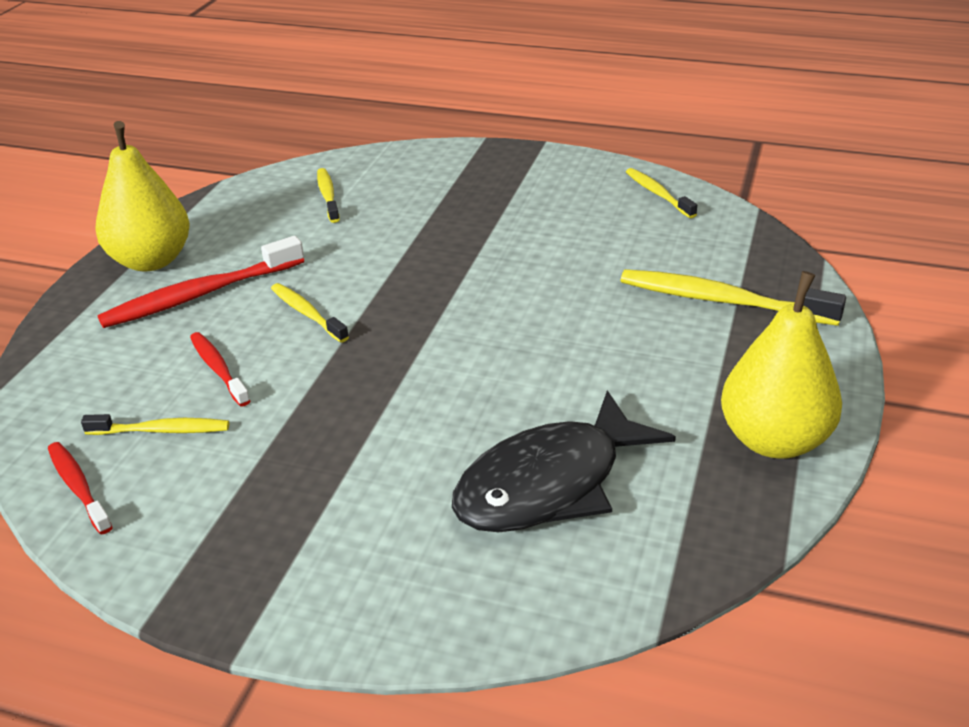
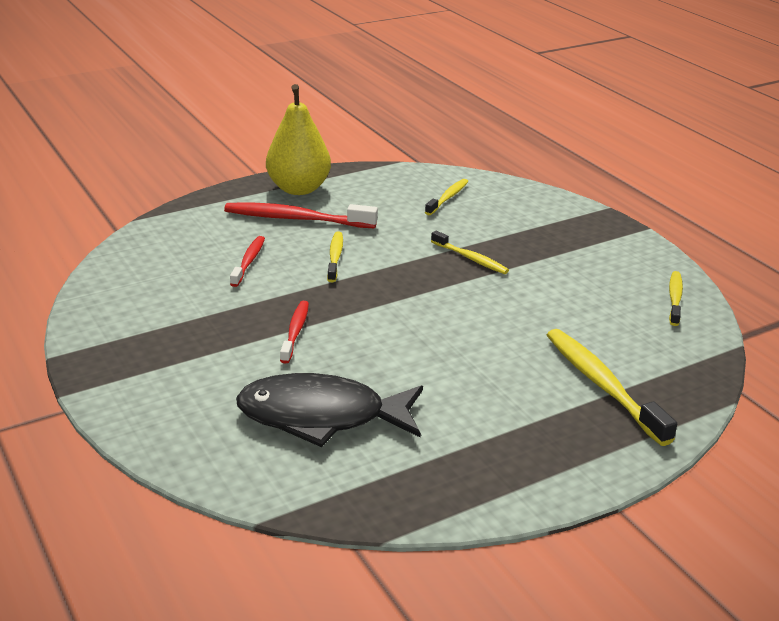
camera: 40 degrees right, 5 degrees down
red toothbrush [48,442,113,534] -> red toothbrush moved to [280,301,309,363]
yellow toothbrush [81,414,229,435] -> yellow toothbrush moved to [431,231,509,274]
yellow pear [721,271,842,459] -> none

